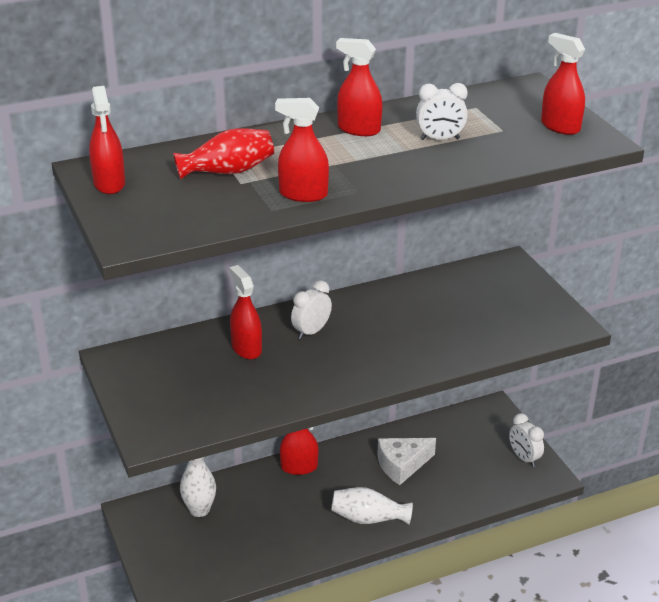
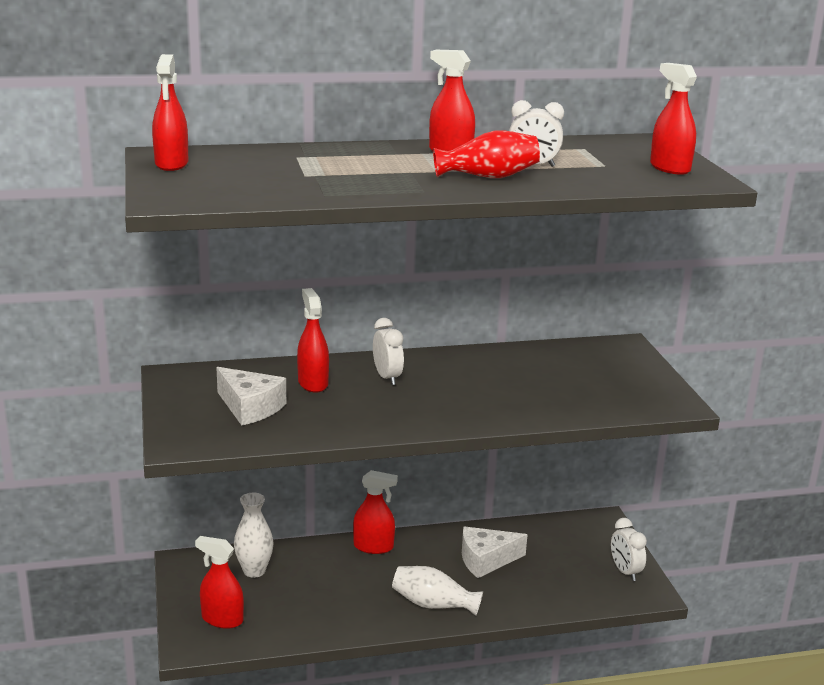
camera: 10 degrees right, 10 degrees down
red vase [173,128,274,180] -> red vase moved to [433,130,540,178]
red spray bottle [275,98,329,202] -> red spray bottle moved to [195,536,244,629]
white clock [291,280,332,339] -> white clock turned 105 degrees clockwise [373,318,404,385]
none -> white cheese [216,367,286,425]

